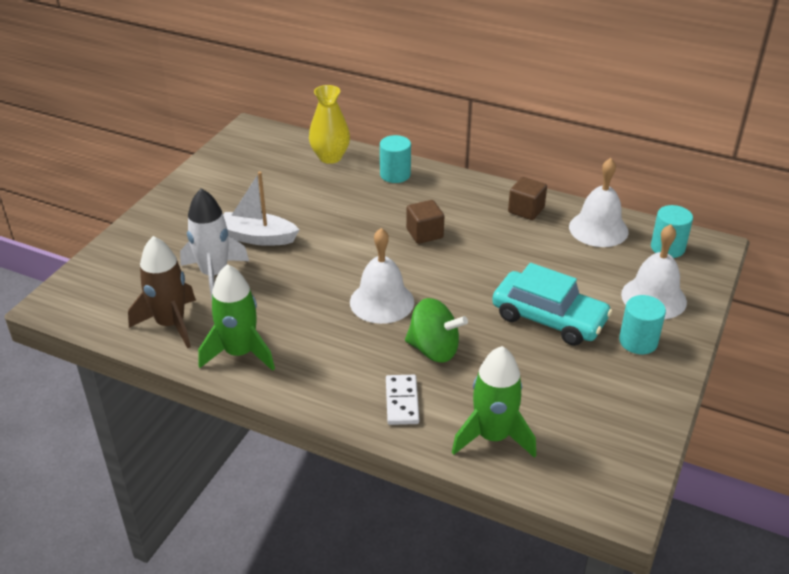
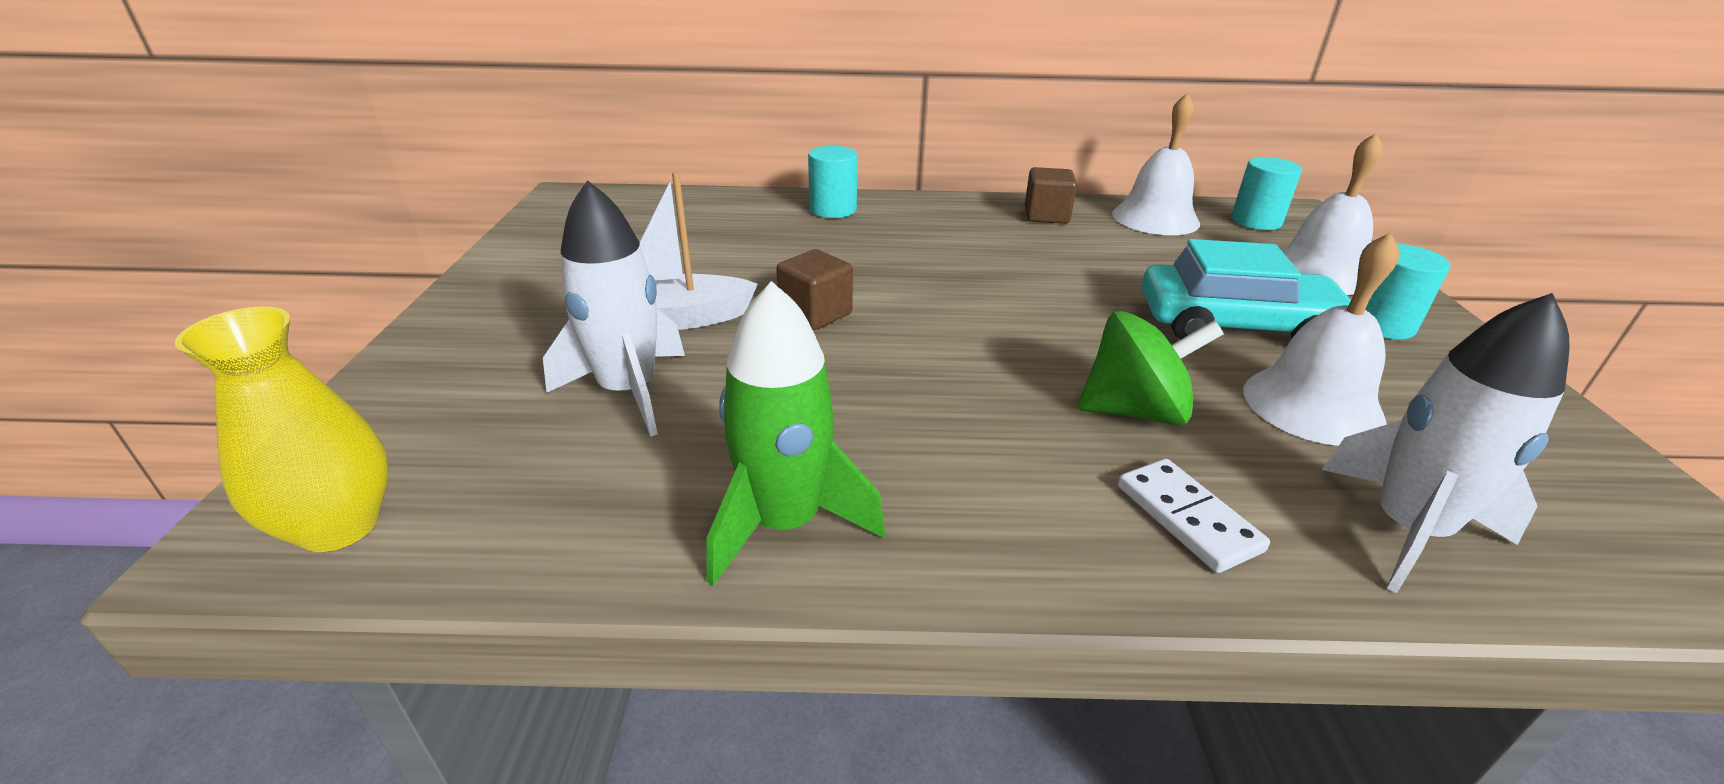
camera: 25 degrees left, 5 degrees down
brown rocket [128,236,196,348] -> none
yellow vase [309,85,350,164] -> yellow vase moved to [175,306,389,552]
white bell [350,228,414,324] -> white bell moved to [1243,232,1399,446]
brown cube [406,200,444,244] -> brown cube moved to [776,249,853,330]
green rocket [452,346,536,458] -> white rocket [1322,293,1570,593]

